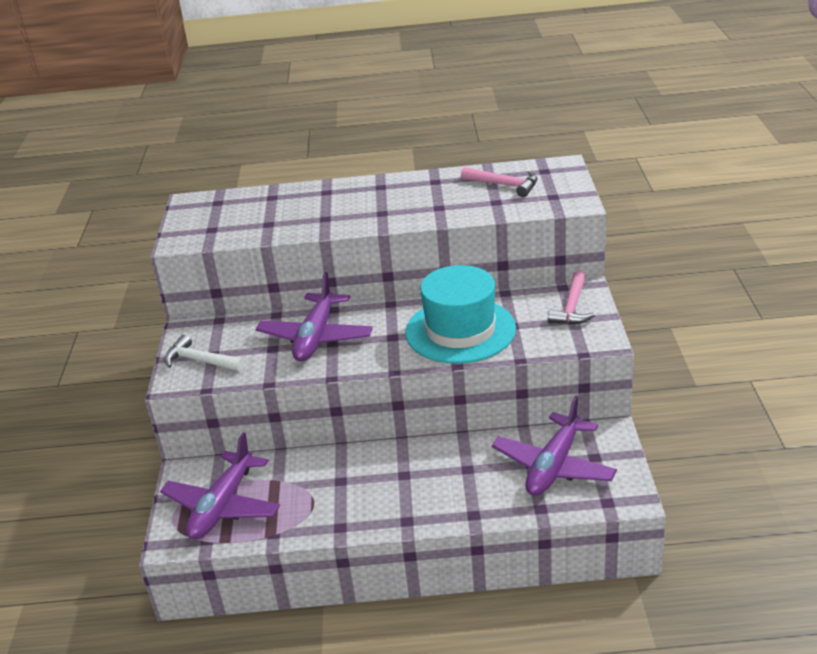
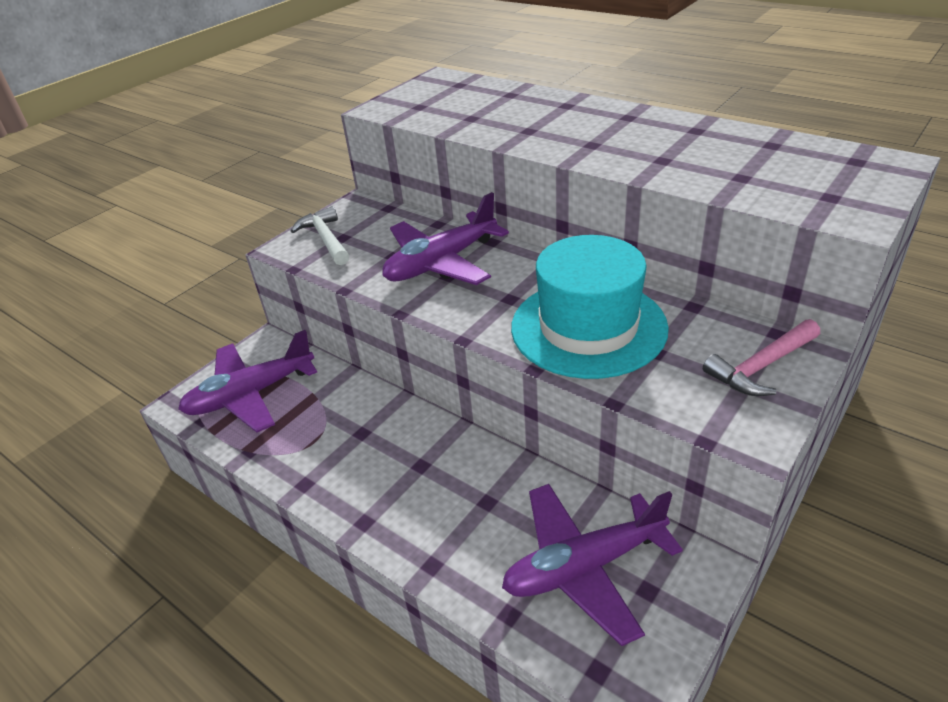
camera: 40 degrees right, 5 degrees up
pink hammer [461,167,537,197] -> none

